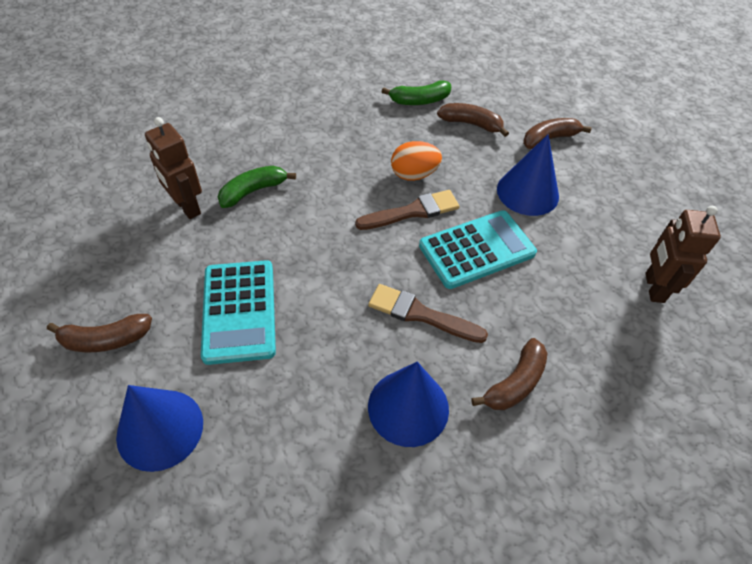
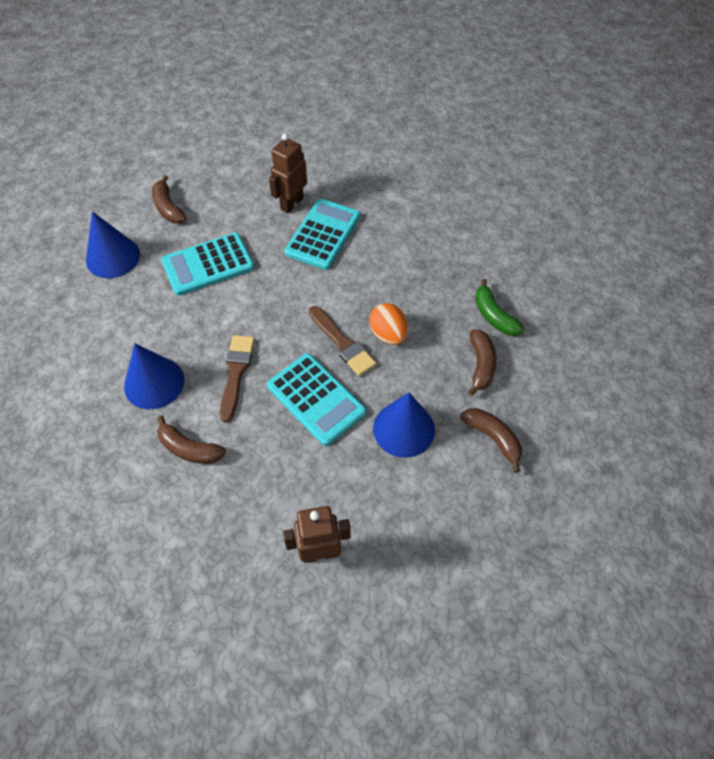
camera: 75 degrees right, 5 degrees up
green banana [218,166,296,208] -> turquoise calculator [285,199,360,270]

